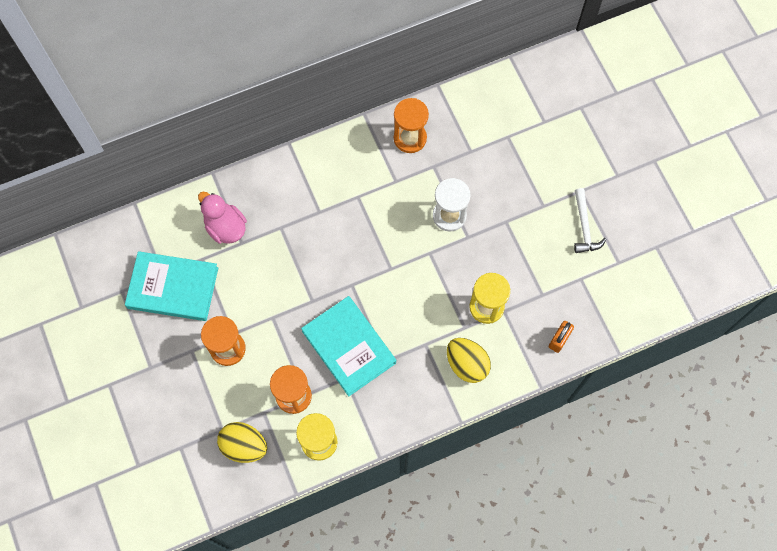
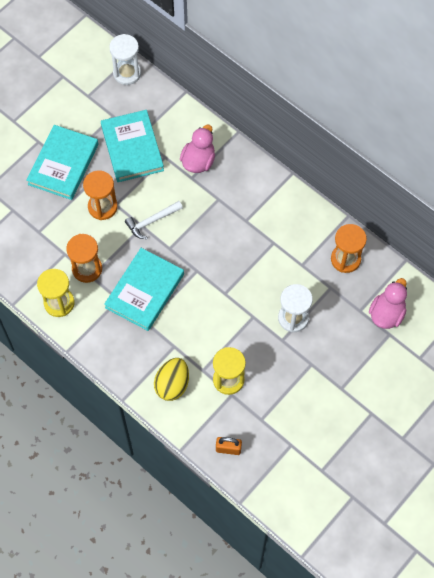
camera: 65 degrees right, 5 degrees down
yellow egg [217,422,267,463] -> none
white hammer [574,188,607,253] -> white hammer moved to [125,201,183,239]
none -> turquoise book [26,125,99,200]
none -> white hourglass [109,34,141,85]
none -> pink duck [369,278,407,329]

